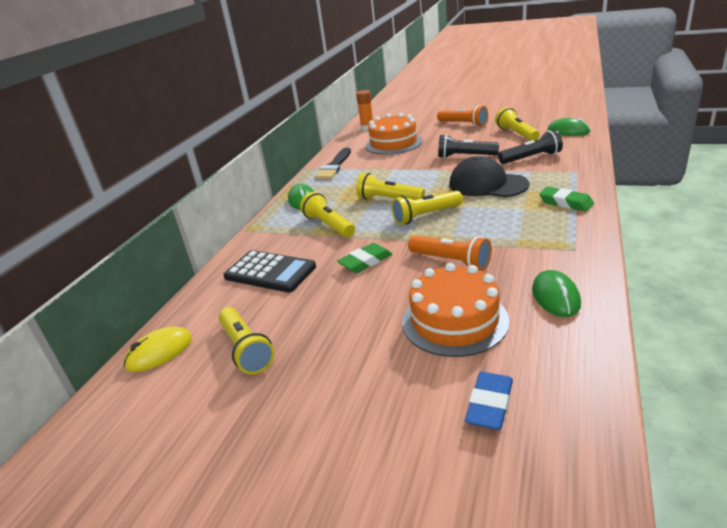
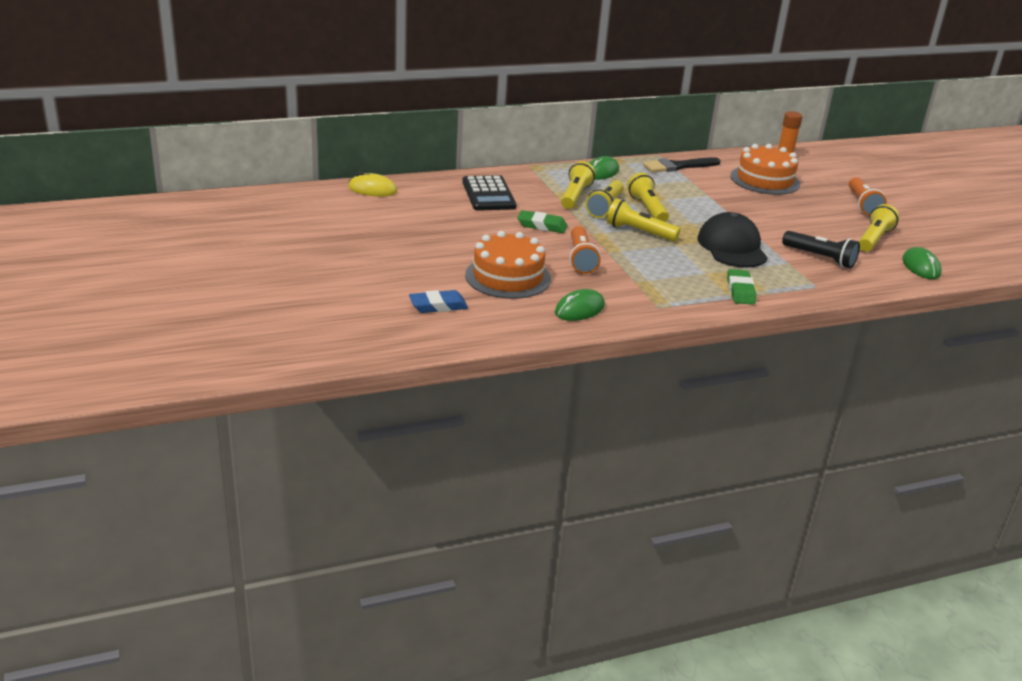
camera: 45 degrees right, 0 degrees up
yellow flashlight [218,307,274,374] -> yellow flashlight moved to [585,180,624,218]
black flashlight [438,134,499,158] -> none

